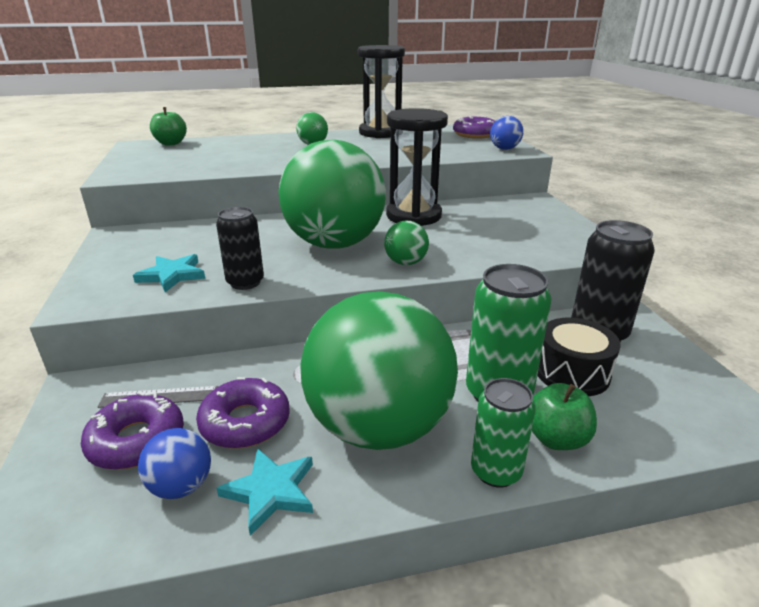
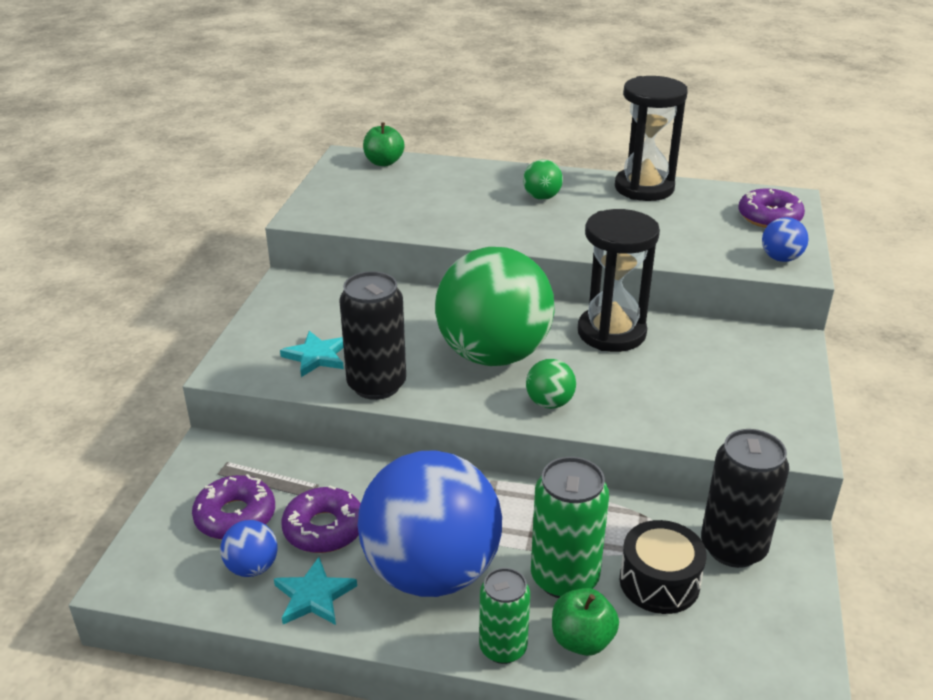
camera: 25 degrees right, 5 degrees up
black can [216,207,264,290] -> black can [339,271,406,400], size x1.54
green ball [300,291,458,450] -> blue ball [358,450,502,597]

